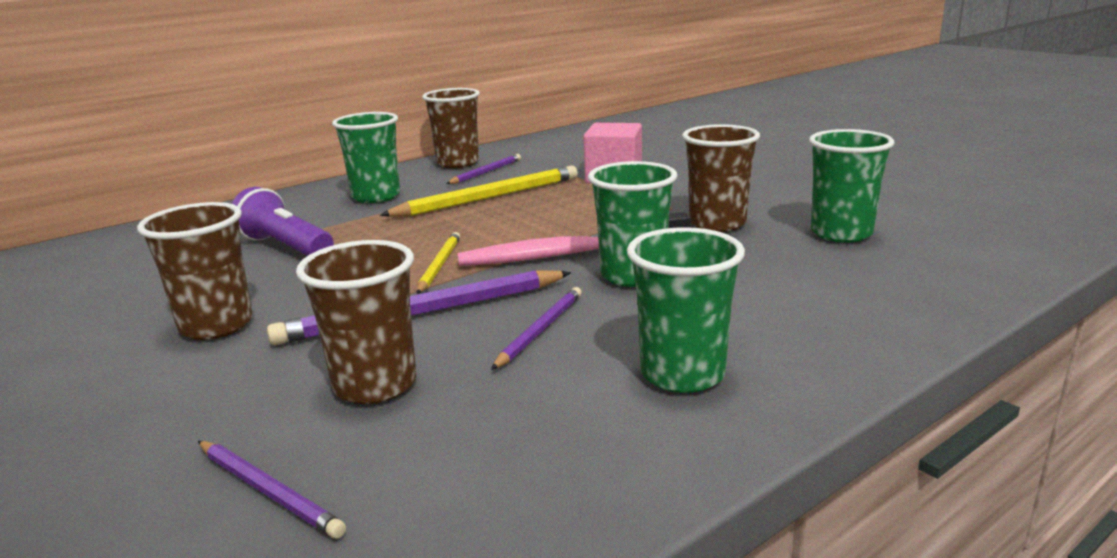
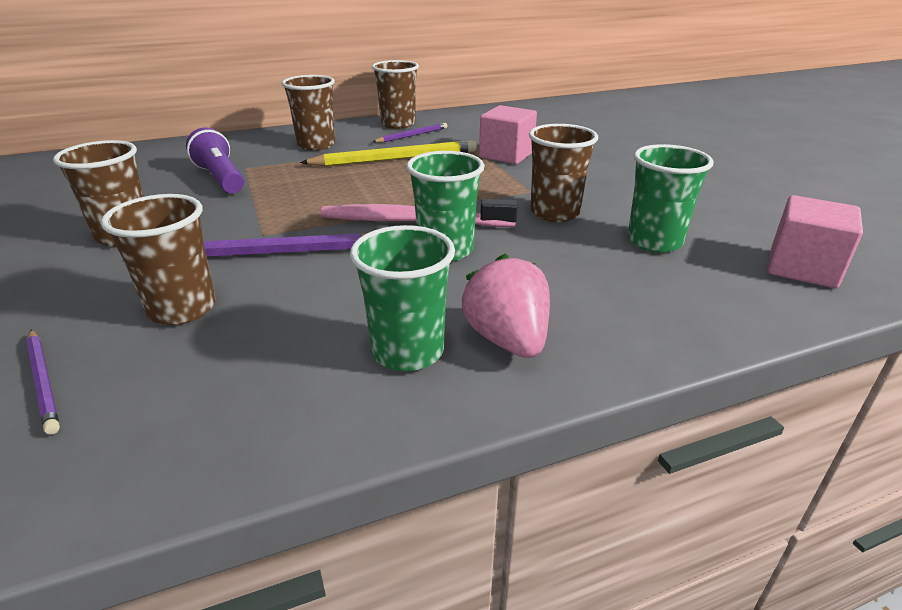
camera: 15 degrees right, 10 degrees up
green cup [332,112,400,203] -> brown cup [282,75,335,150]
yellow pencil [417,232,460,294] -> none
purple pencil [491,287,582,370] -> none
none -> pink strawberry [462,254,550,358]
none -> pink cube [768,195,863,288]

